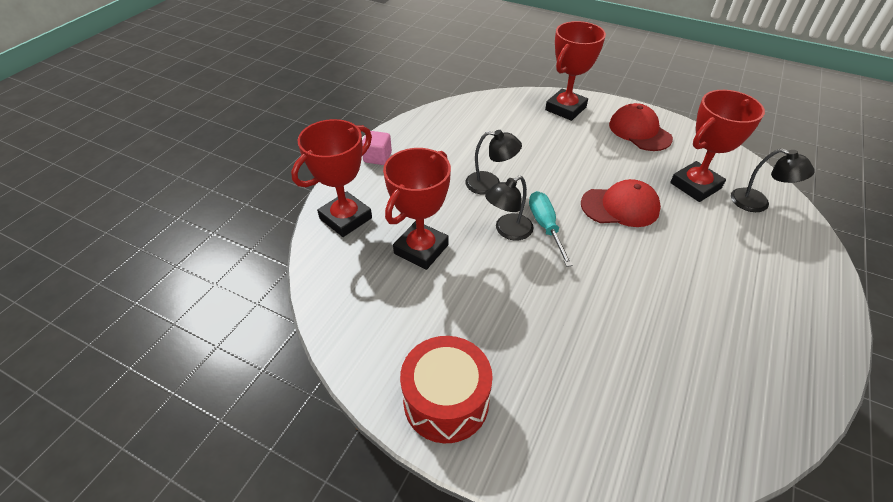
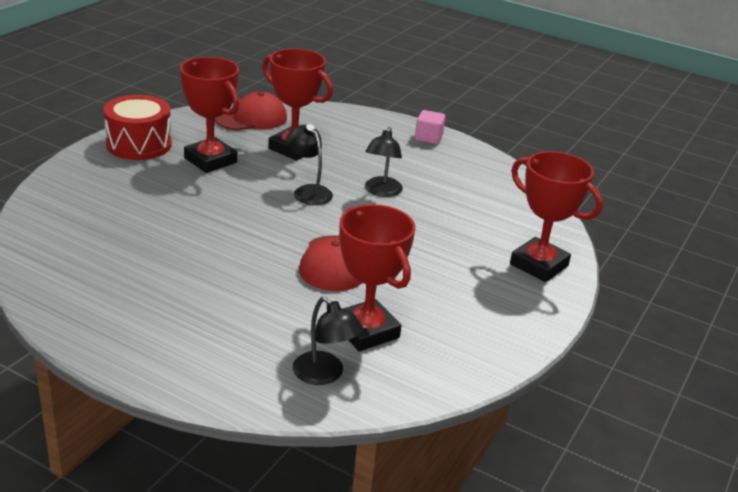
camera: 90 degrees right, 15 degrees down
red trophy [291,119,372,237] -> red trophy moved to [180,57,239,173]
turquoise screwdriver [529,191,573,267] -> none
red cap [609,103,673,151] -> red cap moved to [215,91,287,131]
black lamp [731,149,815,212] -> black lamp turned 75 degrees counterclockwise [293,297,364,385]

